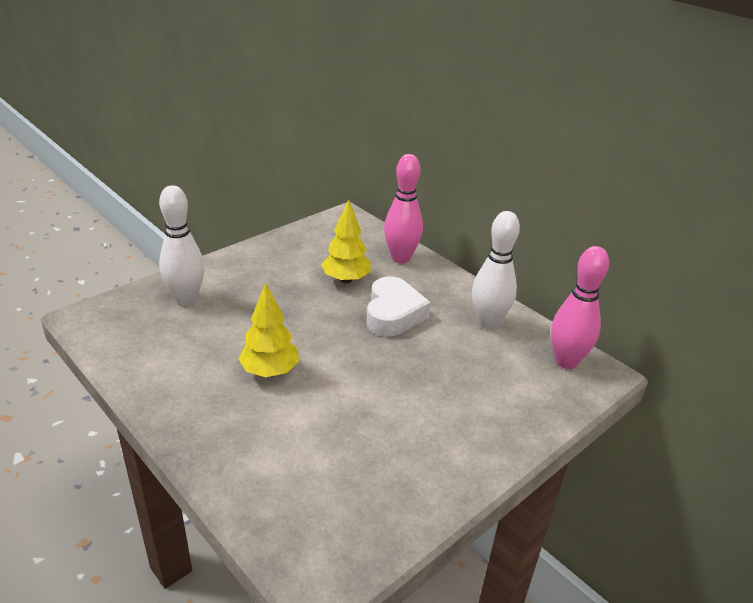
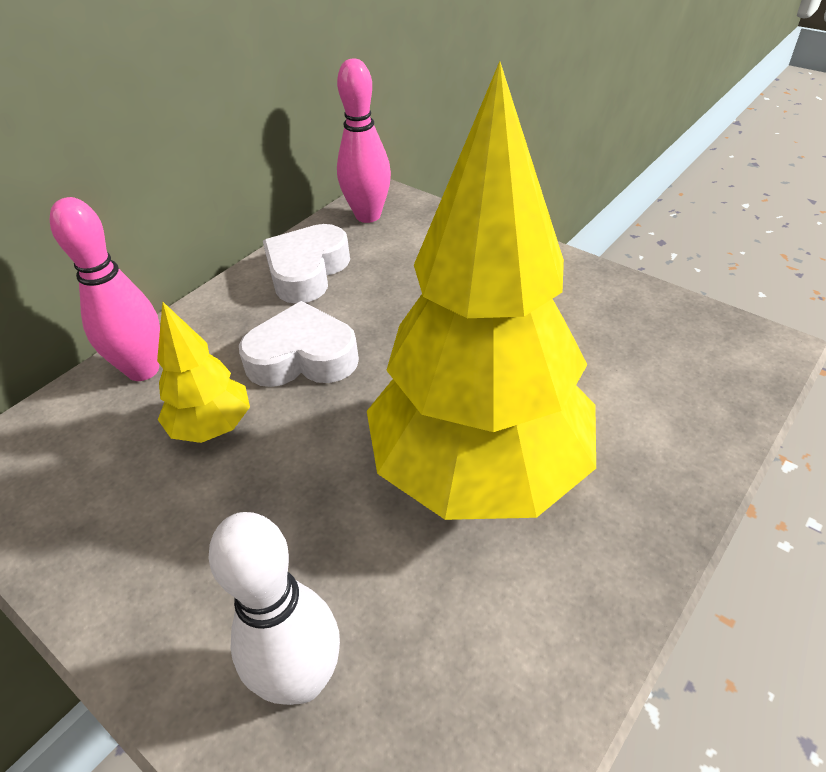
camera: 95 degrees left, 10 degrees up
yellow tree [238,283,299,377] -> yellow tree [367,61,596,520], size x2.26
white bowling pin [472,211,520,330] -> white heart [263,224,350,303]

